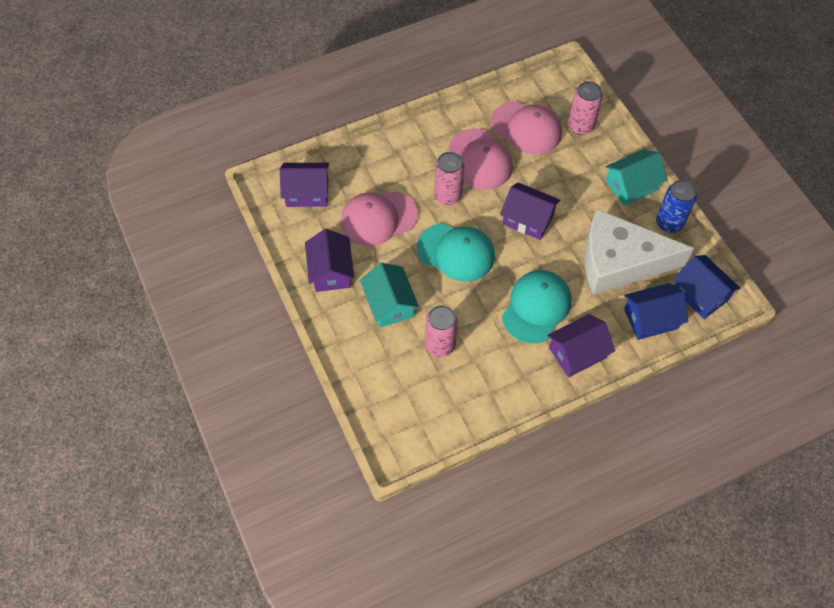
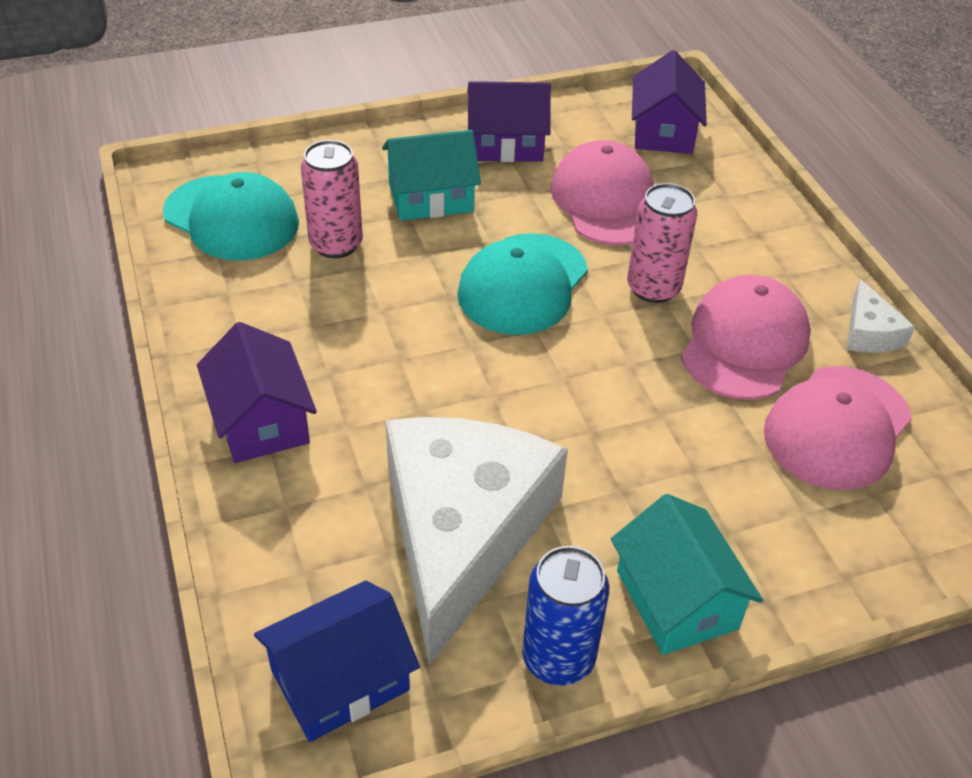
camera: 95 degrees right, 15 degrees down
pink cap [449,129,513,190] -> pink cap turned 135 degrees clockwise [681,275,811,400]
purple house [500,183,561,240] -> none
turquoise cap [502,270,571,344] -> turquoise cap moved to [163,172,299,260]
pink can [568,81,603,135] -> none
blue house [624,283,688,340] -> none
none -> white cheese [847,279,915,353]

